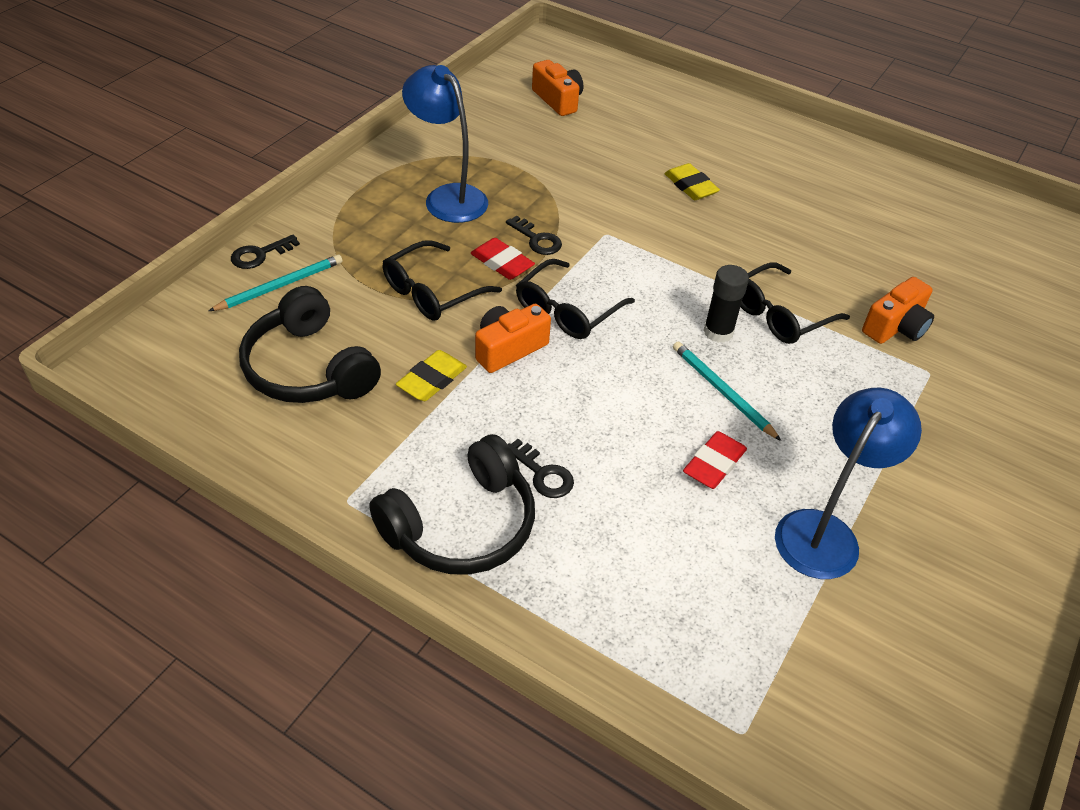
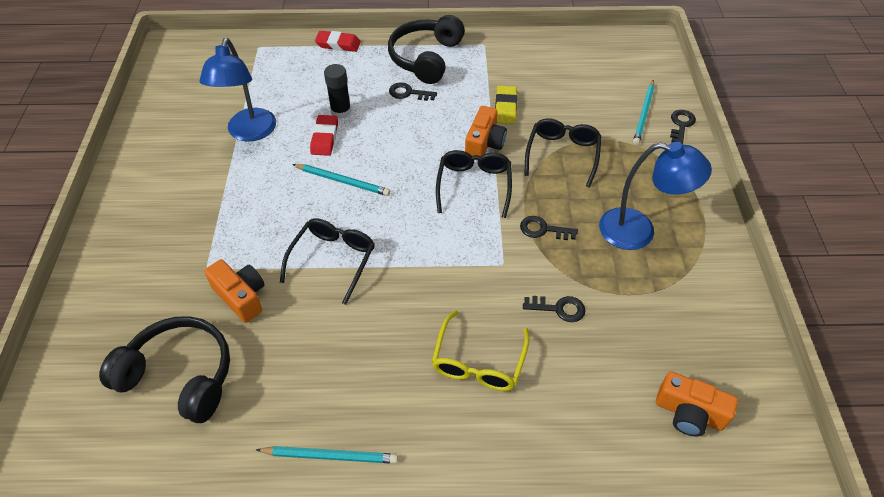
camera: 150 degrees right, 5 degrees up
black headphones [239,286,381,403] -> black headphones moved to [99,316,230,423]
red eraser [471,238,535,280] -> red eraser moved to [315,31,361,52]
yellow eraser [664,163,720,200] -> yellow glasses [432,310,530,391]
black glue stick [703,265,749,343] -> black glue stick moved to [324,64,351,119]
orange camera [862,277,934,344] -> orange camera turned 120 degrees clockwise [204,259,264,323]
none -> turquoise pencil [256,446,398,464]
none -> black key [523,296,586,322]

